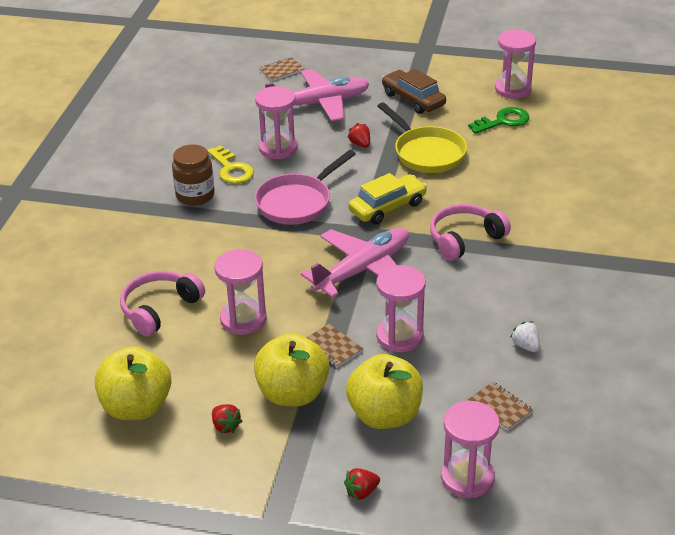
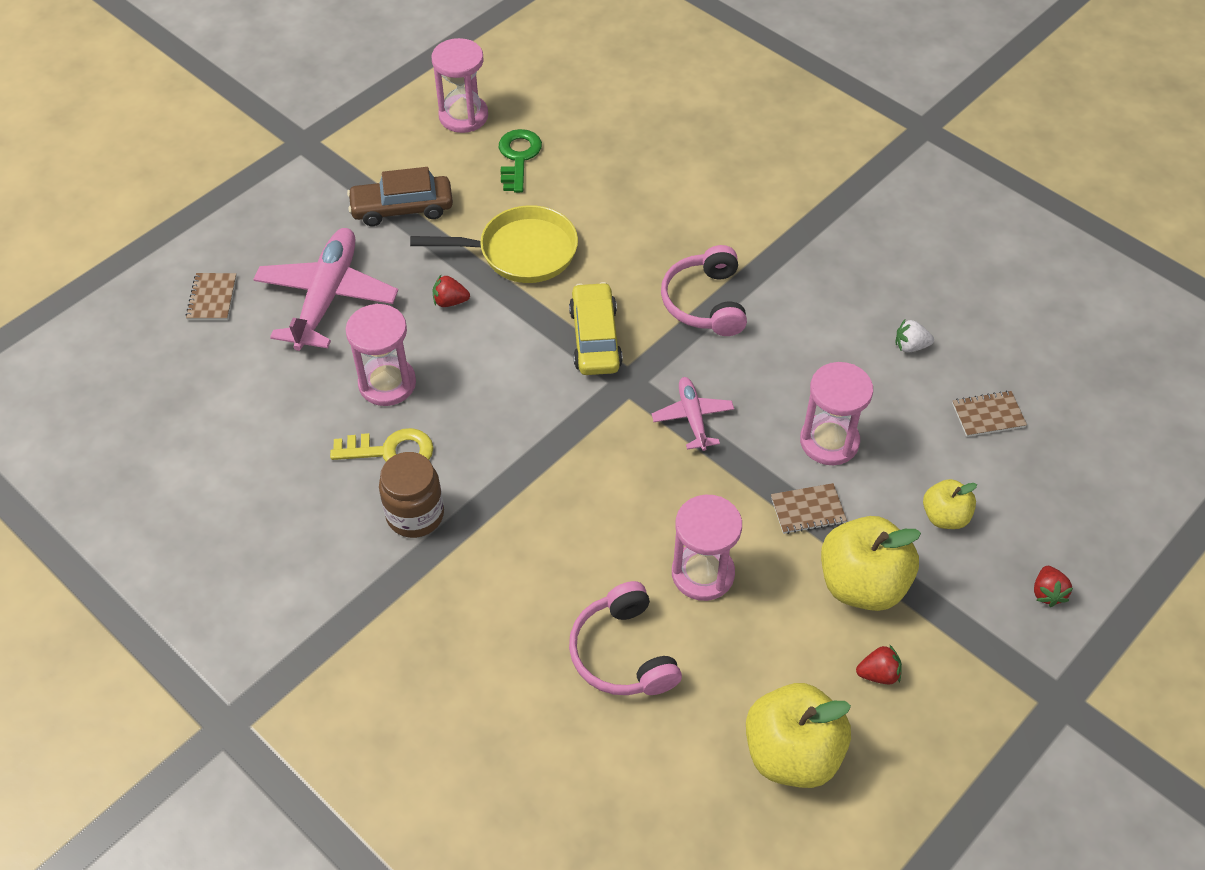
camera: 60 degrees left, 15 degrees up
pink pan [255,150,356,225] -> none
pink plane [301,228,409,298] -> pink plane [652,377,734,451], size x0.53
yellow apple [346,354,423,429] -> yellow apple [923,479,977,529], size x0.56
pink hourglass [441,401,500,498] -> none

